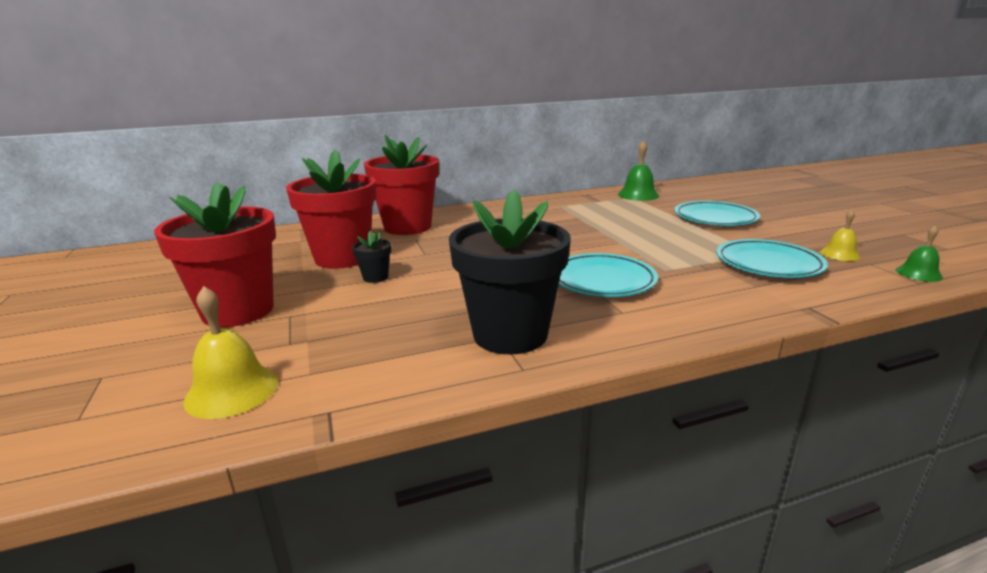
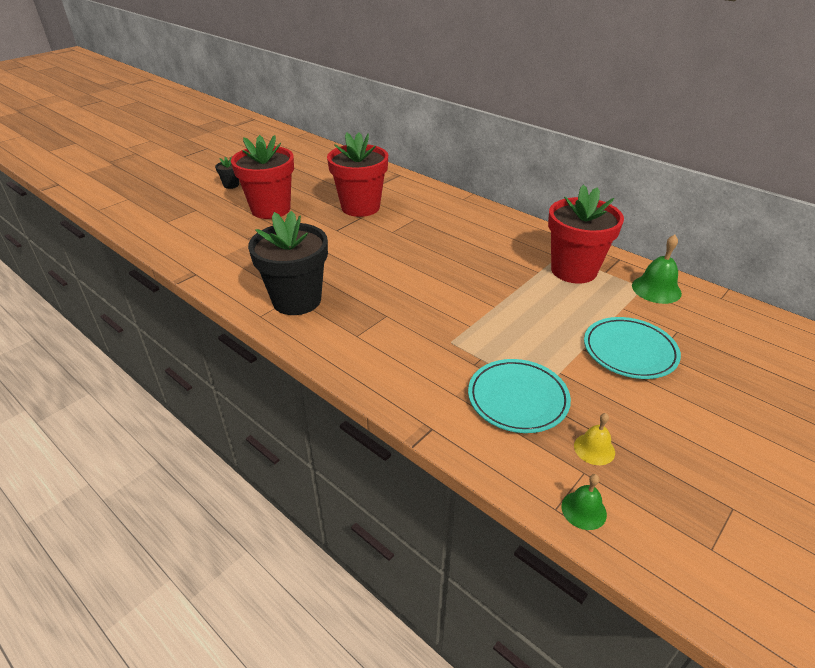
camera: 60 degrees right, 15 degrees up
yellow bell [183,286,278,419] -> none
black flower pot [352,231,391,283] -> black flower pot moved to [215,157,239,189]
red flower pot [364,135,439,235] -> red flower pot moved to [548,184,624,284]
turquoise plate [559,253,658,297] -> none

